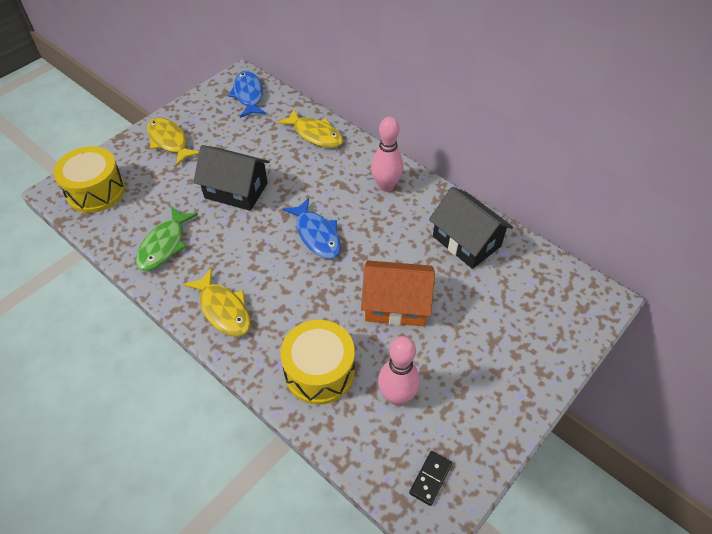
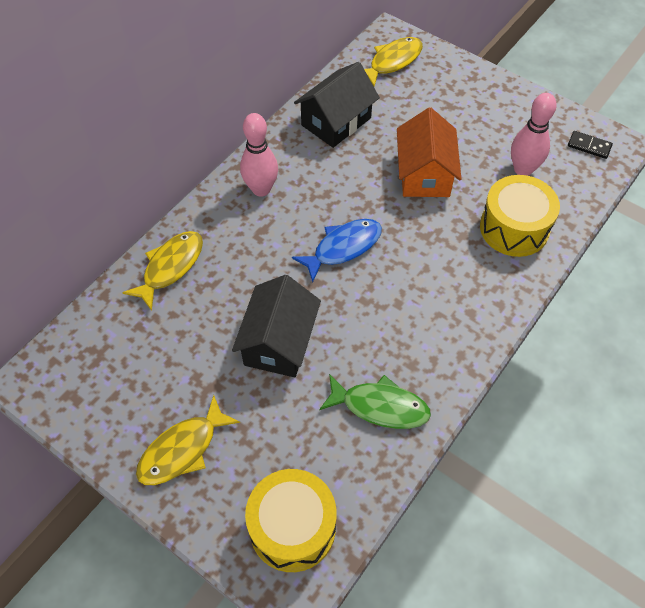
camera: 95 degrees left, 5 degrees up
yellow fish [183,268,250,337] -> yellow fish moved to [364,37,423,87]
blue fish [228,71,266,118] -> none

